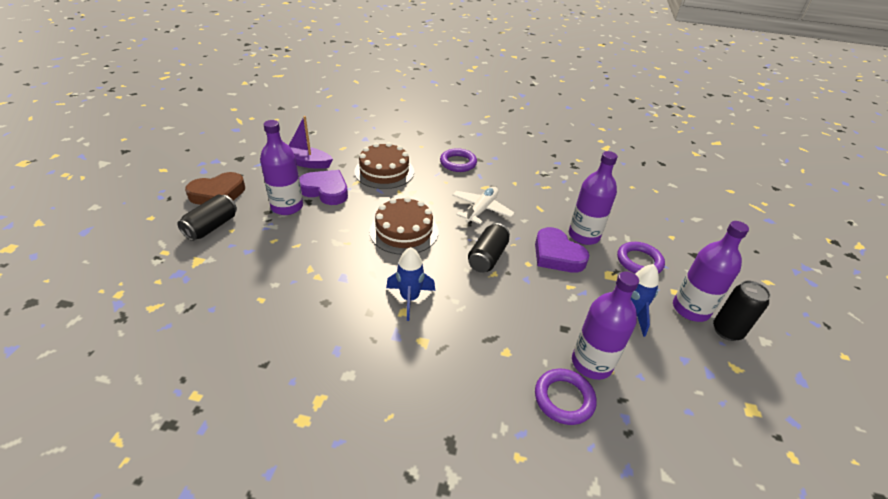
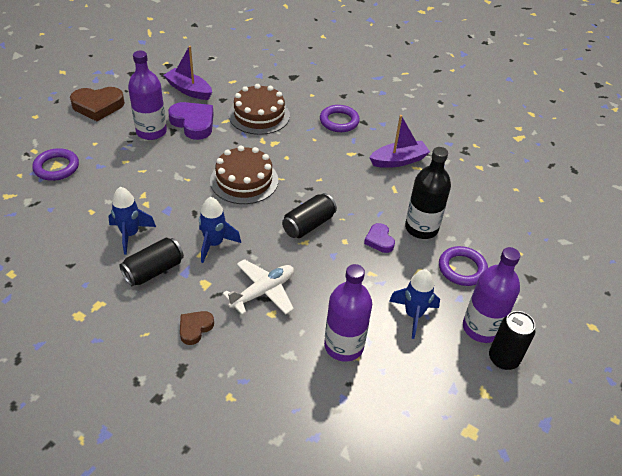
camera: 20 degrees right, 5 degrees up
black can [177,195,237,241] -> black can moved to [119,238,184,286]
white plane [452,186,515,224] -> white plane moved to [222,259,294,315]
purple heart [535,227,589,273] -> purple heart [364,223,395,253], size x0.57
purple ring [535,369,597,425] -> purple ring moved to [32,148,79,181]
purple bottle [569,151,618,245] -> black bottle [405,147,451,239]
none -> blue rocket [108,187,156,255]
none -> brown heart [180,311,214,345]
none -> purple boat [369,115,430,168]

